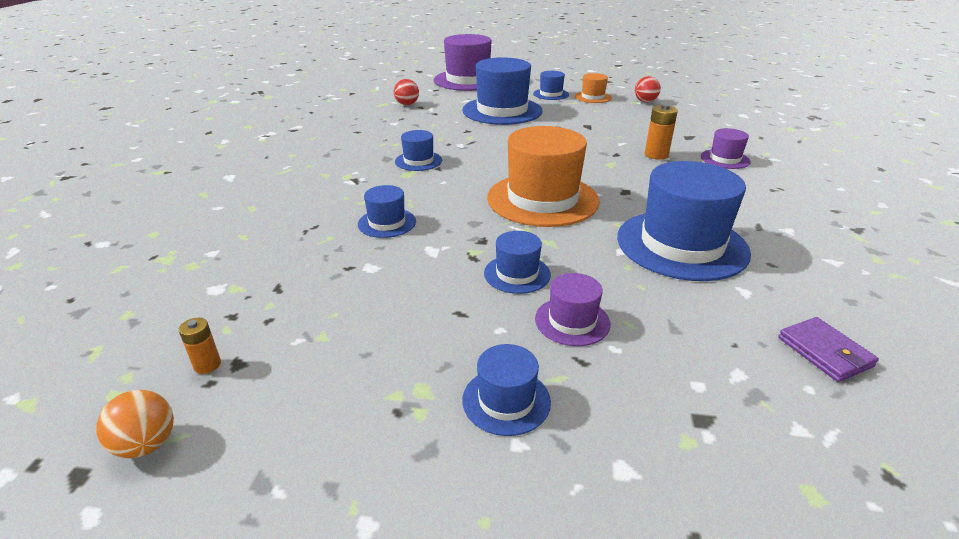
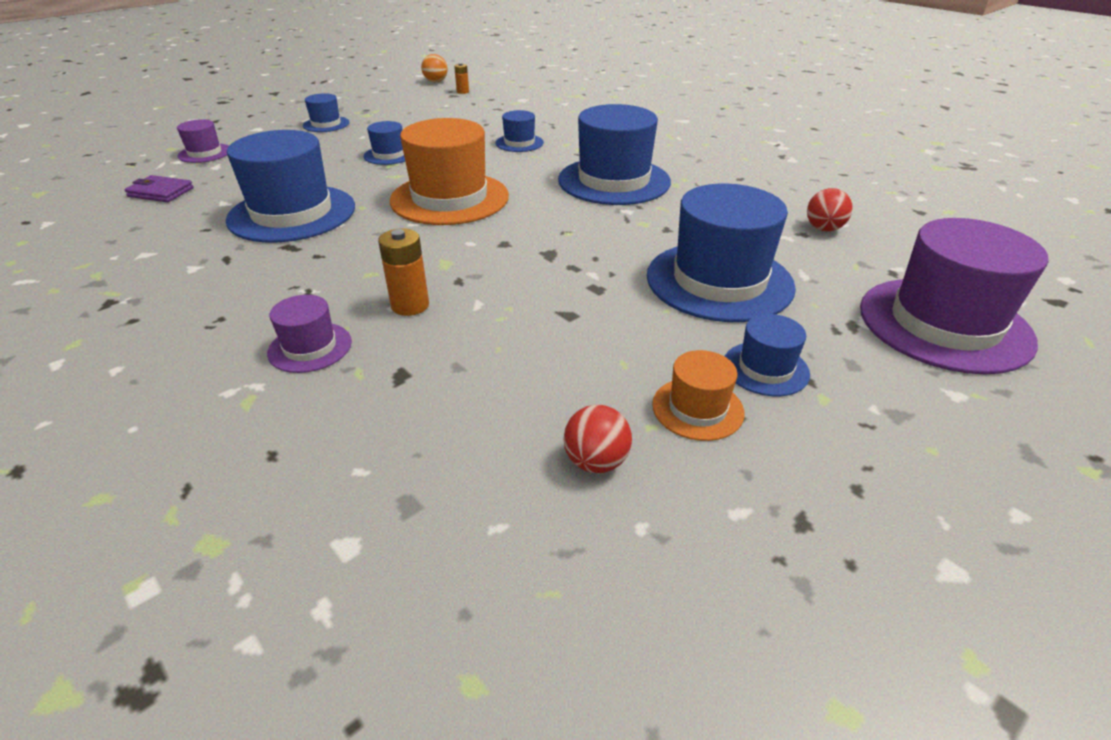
camera: 130 degrees right, 5 degrees up
blue hat [395,130,442,171] -> blue hat [558,104,671,205], size x2.07
purple hat [535,273,611,346] -> purple hat moved to [177,119,229,163]

